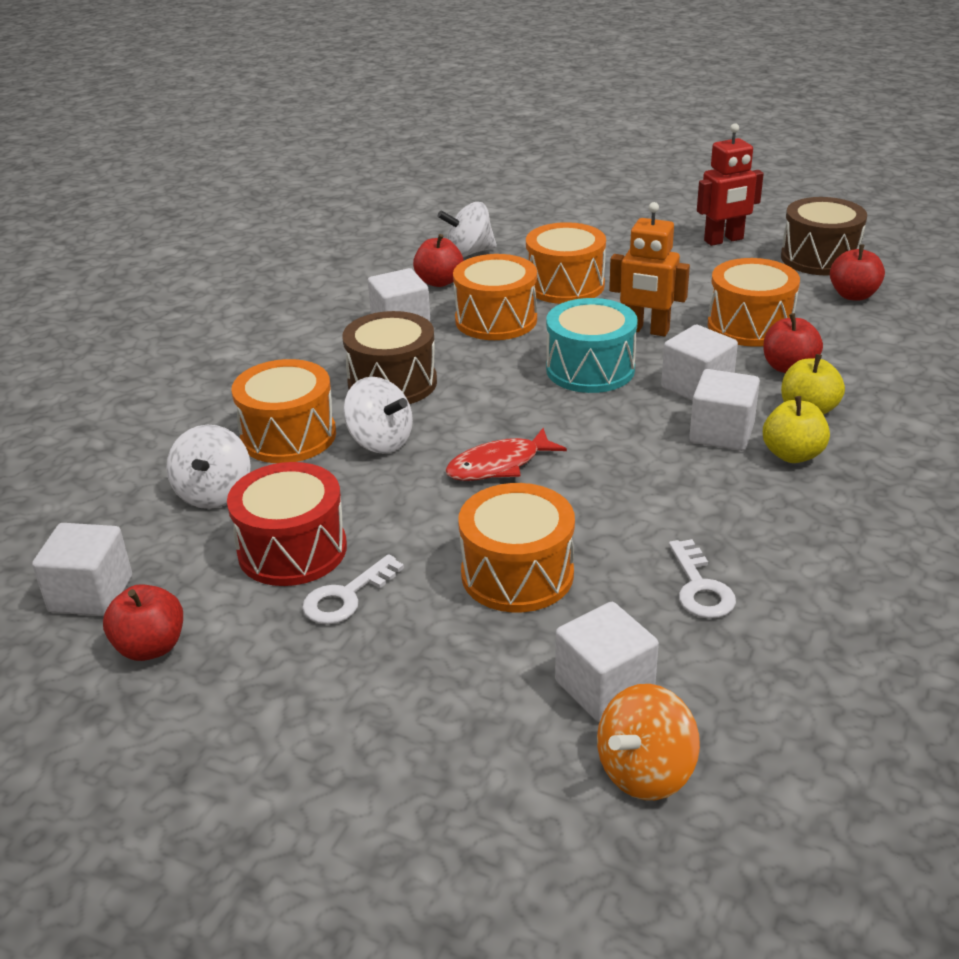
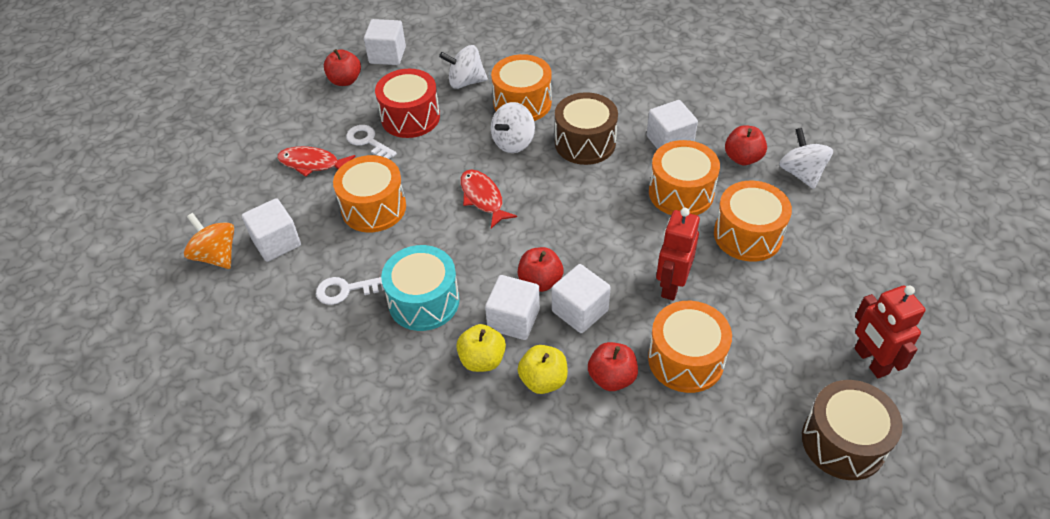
camera: 90 degrees right, 15 degrees up
turquoise drum [546,298,638,393] -> turquoise drum moved to [381,245,460,331]
orange robot [609,202,690,336] -> red robot [656,208,700,301]
red apple [830,244,885,301] -> red apple moved to [518,247,563,292]
none -> red fish [277,146,356,177]

